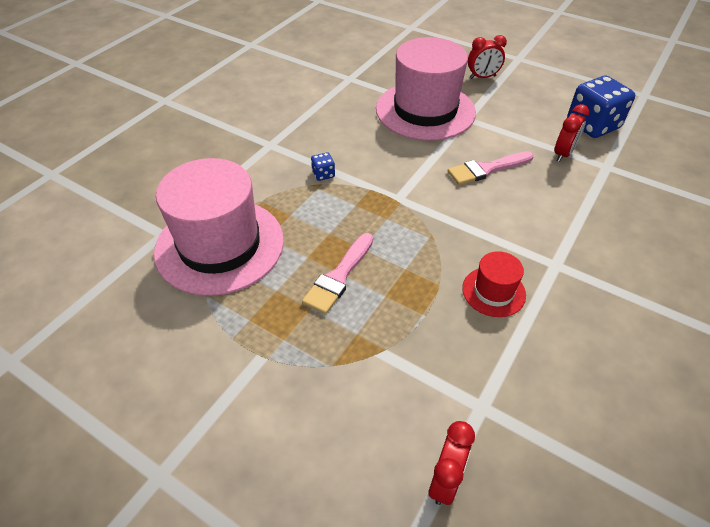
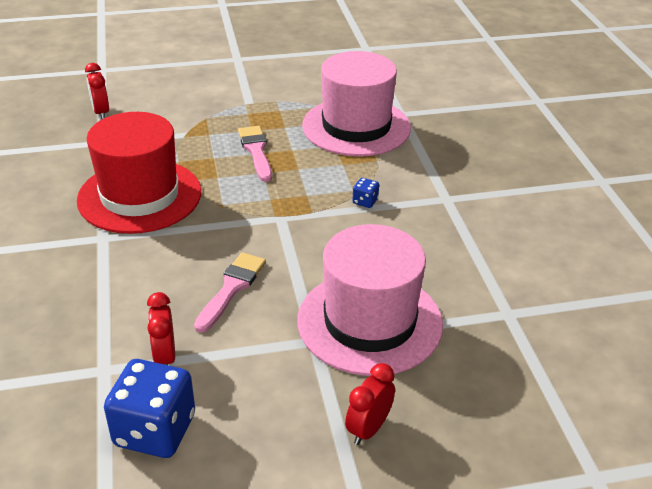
camera: 135 degrees right, 10 degrees down
red hat [462,251,526,317] -> red hat [77,112,201,234], size x2.19

